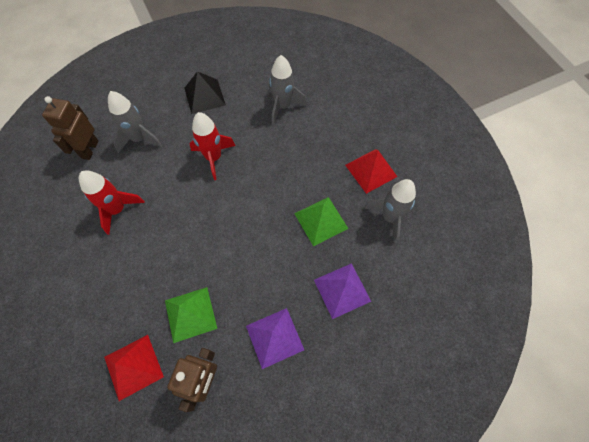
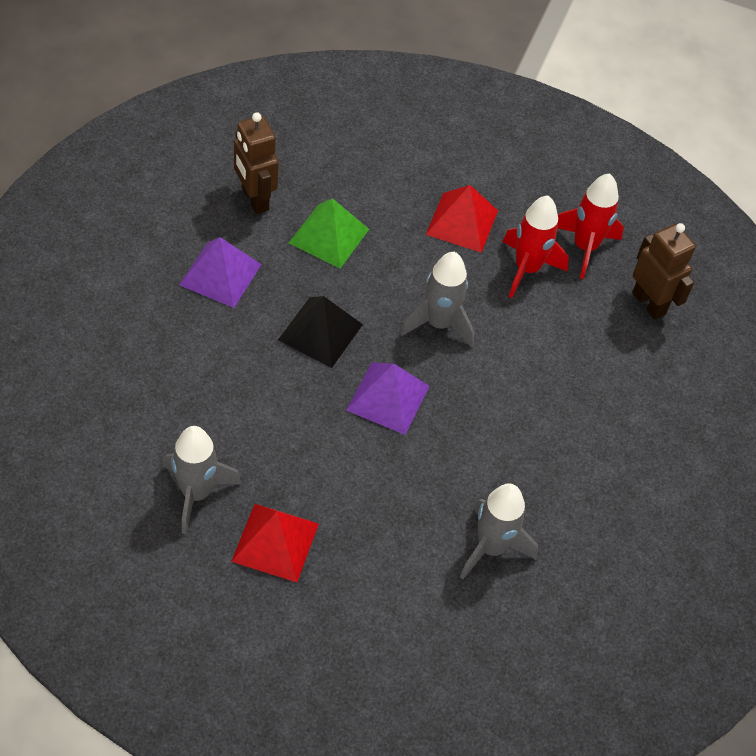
camera: 130 degrees right, 10 degrees down
red pyramid [104,335,164,401] -> red pyramid moved to [426,185,498,253]
grey rocket [108,91,162,153] -> grey rocket moved to [400,252,475,348]
black pyramid [185,72,226,114] -> black pyramid moved to [278,296,363,368]
red rocket [189,112,235,180] -> red rocket moved to [557,173,624,279]
green pyramid [294,197,348,246] -> none
purple pyramid [314,263,371,319] -> purple pyramid moved to [346,362,429,435]

